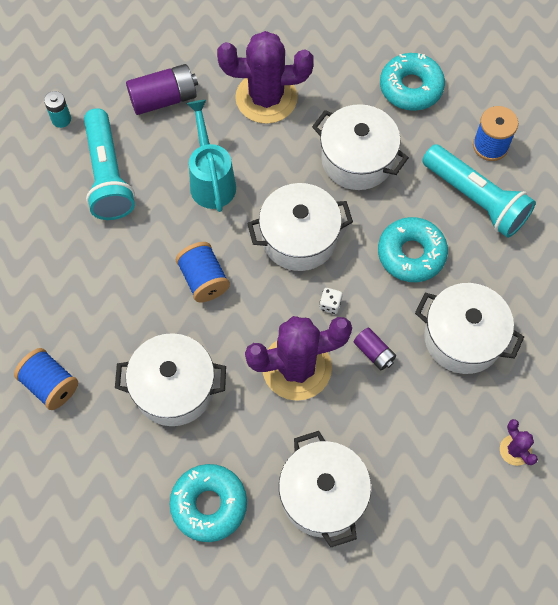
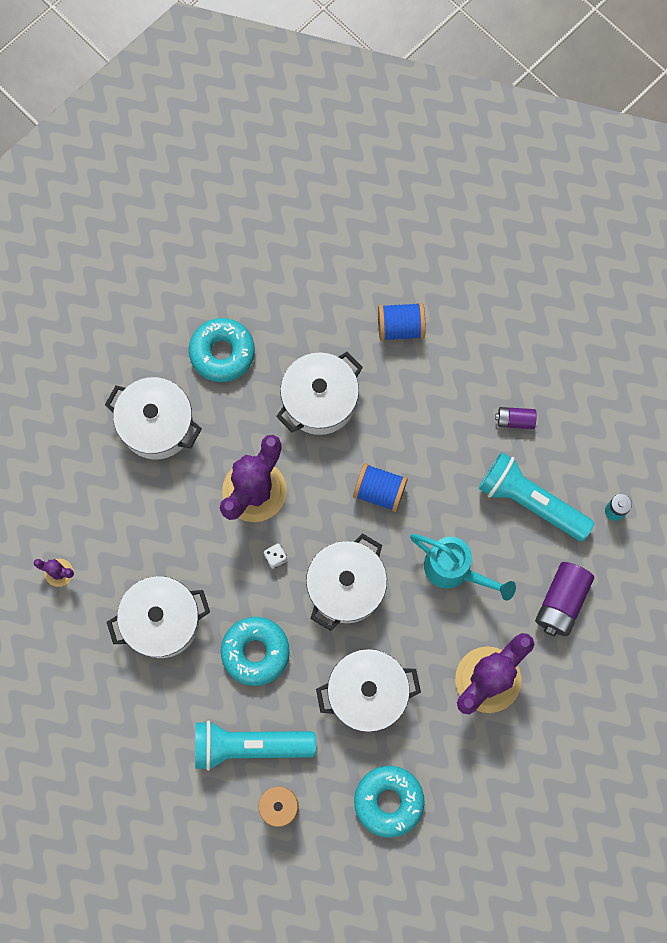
camera: 135 degrees right, 10 degrees up
purple battery [354,328,396,370] -> purple battery moved to [495,407,537,429]

